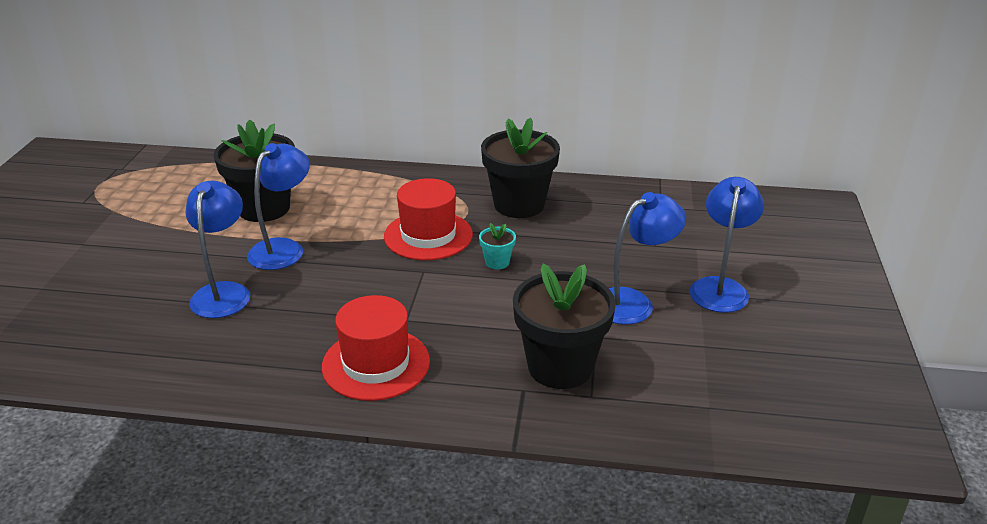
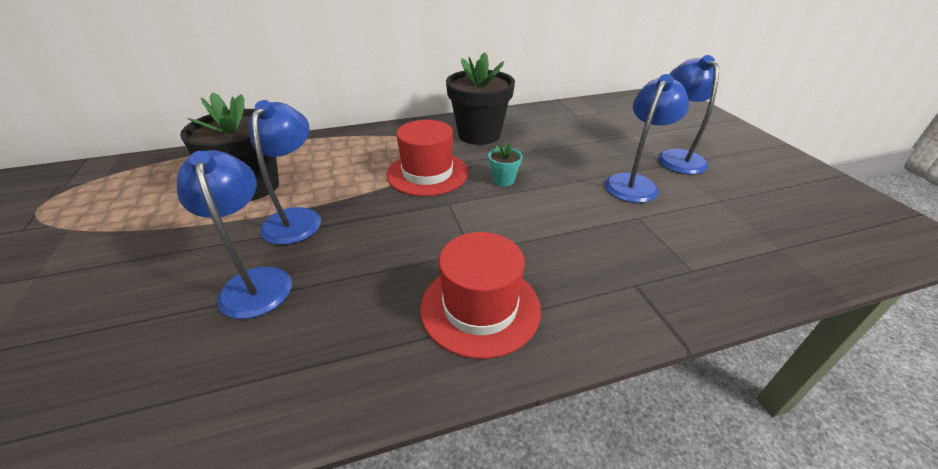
camera: 25 degrees left, 5 degrees up
black flower pot [513,264,616,389] -> none

